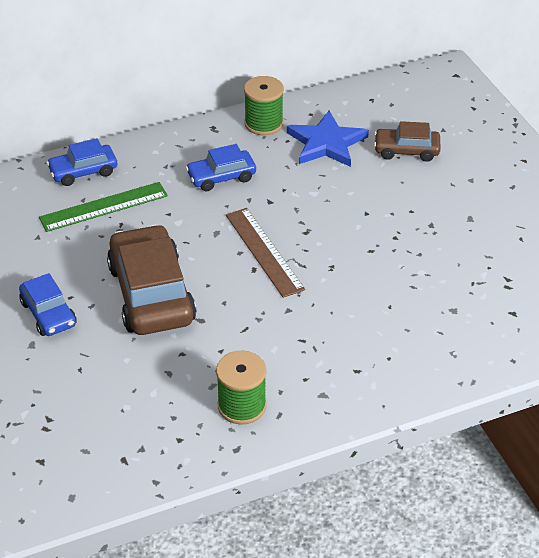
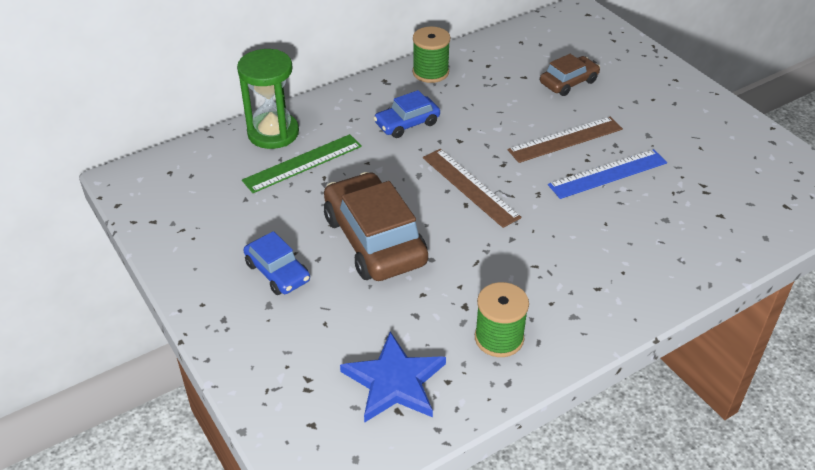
camera: 10 degrees left, 0 degrees up
blue car [47,138,117,186] -> green hourglass [237,49,299,149]
blue star [287,111,369,167] -> blue star moved to [340,331,446,423]
brown car [374,121,440,162] -> brown car turned 150 degrees clockwise [540,54,600,96]
none -> brown ruler [508,117,623,163]
none -> blue ruler [548,149,667,199]

